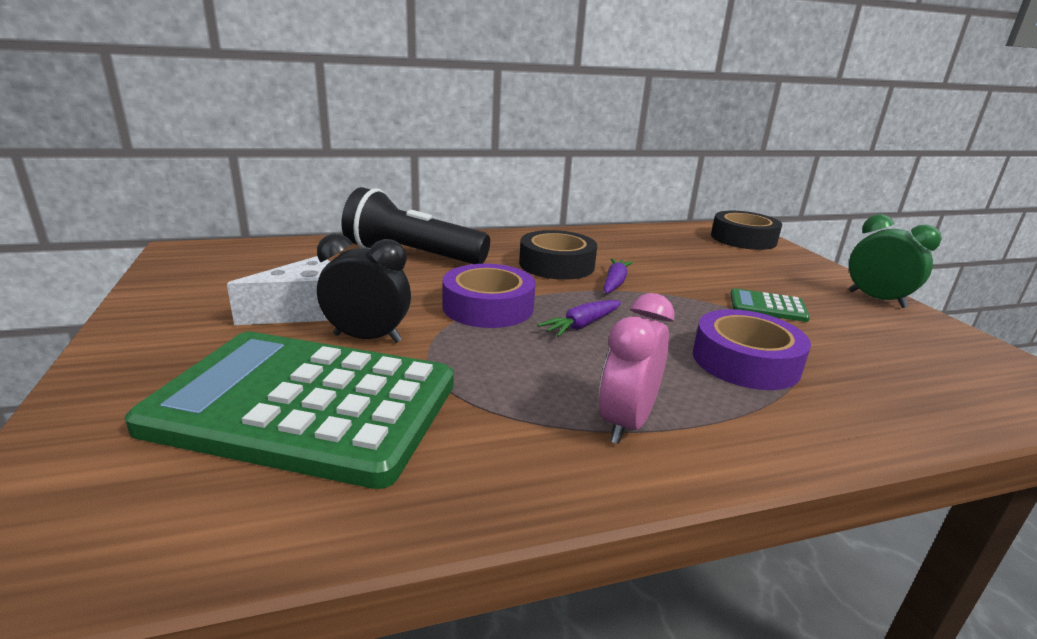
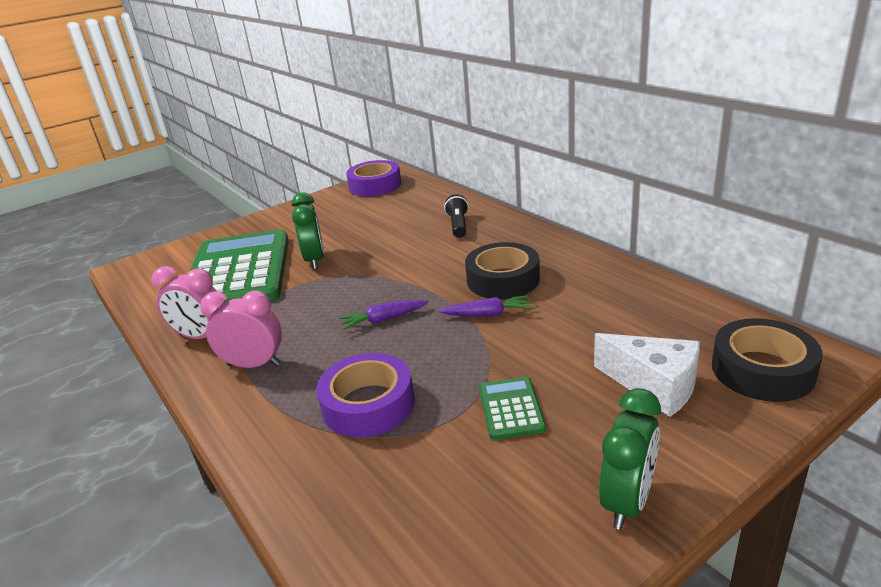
camera: 75 degrees right, 5 degrees up
white cheese [227,256,330,325] -> white cheese moved to [594,333,700,417]
black clock [317,234,411,343] -> green clock [292,192,324,269]
black flashlight [341,187,490,264] -> black flashlight [444,194,469,238], size x0.49
purple tape [442,264,535,328] -> purple tape moved to [346,160,401,196]
purple carrot [537,300,621,337] -> purple carrot turned 45 degrees counterclockwise [339,300,428,330]
none -> pink clock [151,266,224,339]

